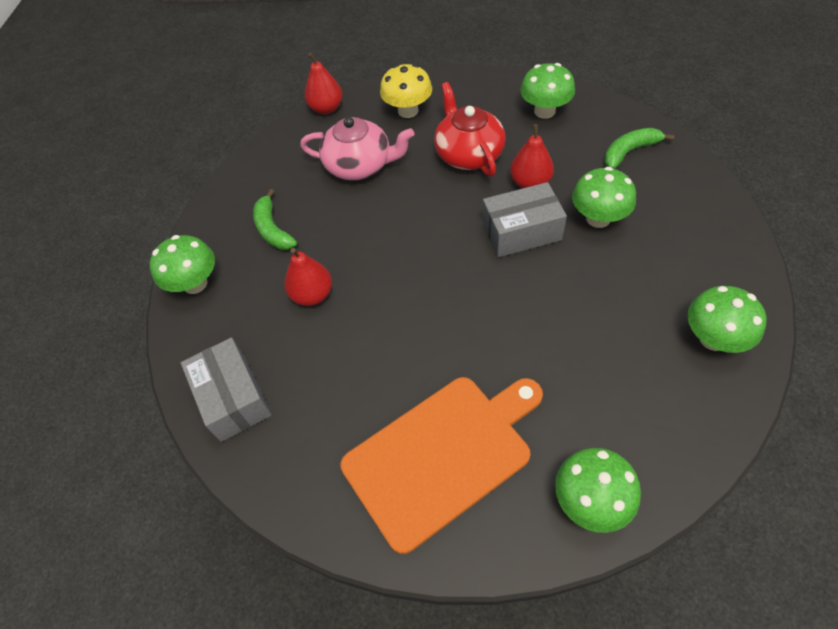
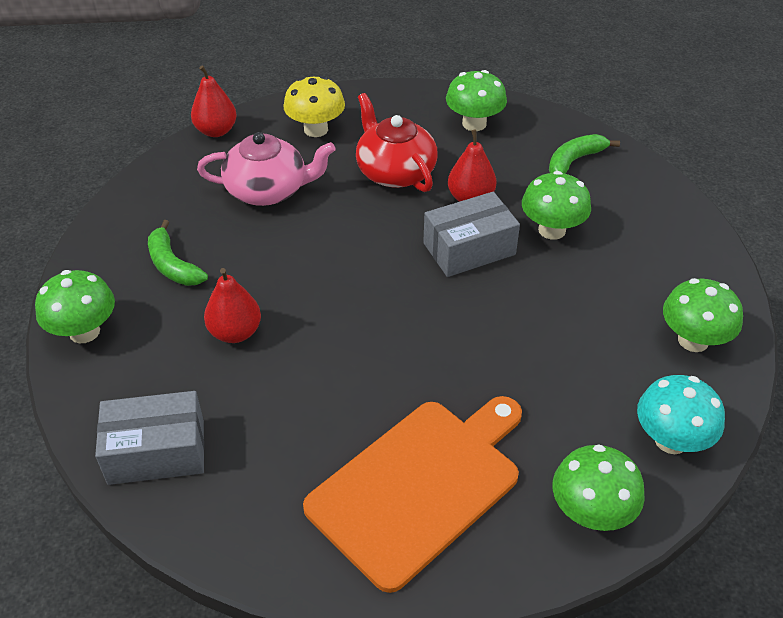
camera: 15 degrees left, 10 degrees down
grey box [181,337,272,442] -> grey box turned 60 degrees counterclockwise [95,391,204,485]
none -> turquoise mushroom [637,375,725,454]

